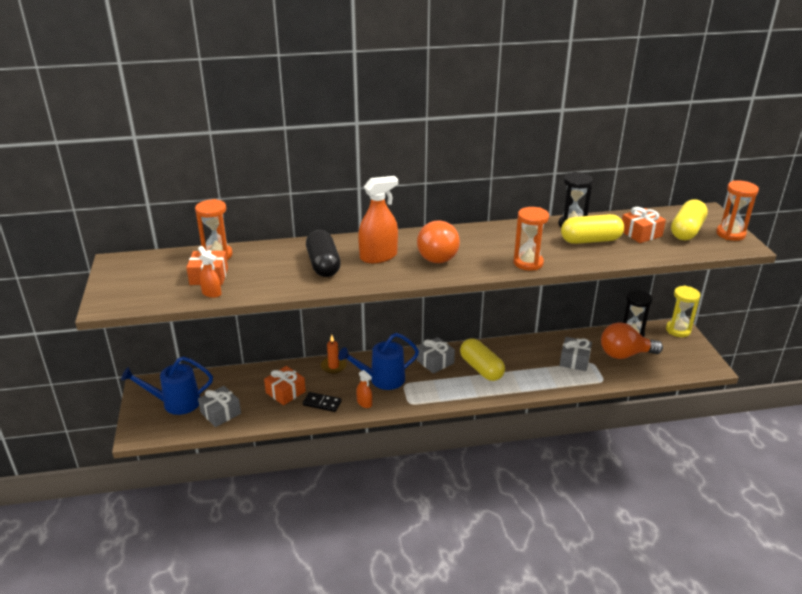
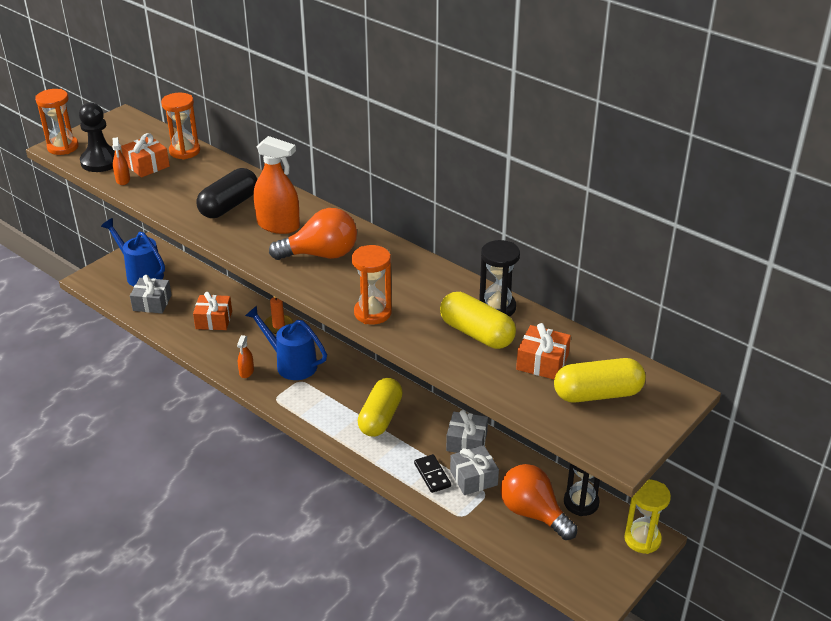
camera: 50 degrees right, 5 degrees up
black domino [303,392,342,412] -> black domino moved to [414,454,451,493]
orange light bulb [417,220,460,263] -> orange light bulb turned 150 degrees counterclockwise [269,208,357,260]
grey gift [417,337,455,374] -> grey gift moved to [446,410,488,453]
orange hourglass [716,181,759,241] -> orange hourglass moved to [35,89,79,155]
none -> black pawn [79,103,115,172]

